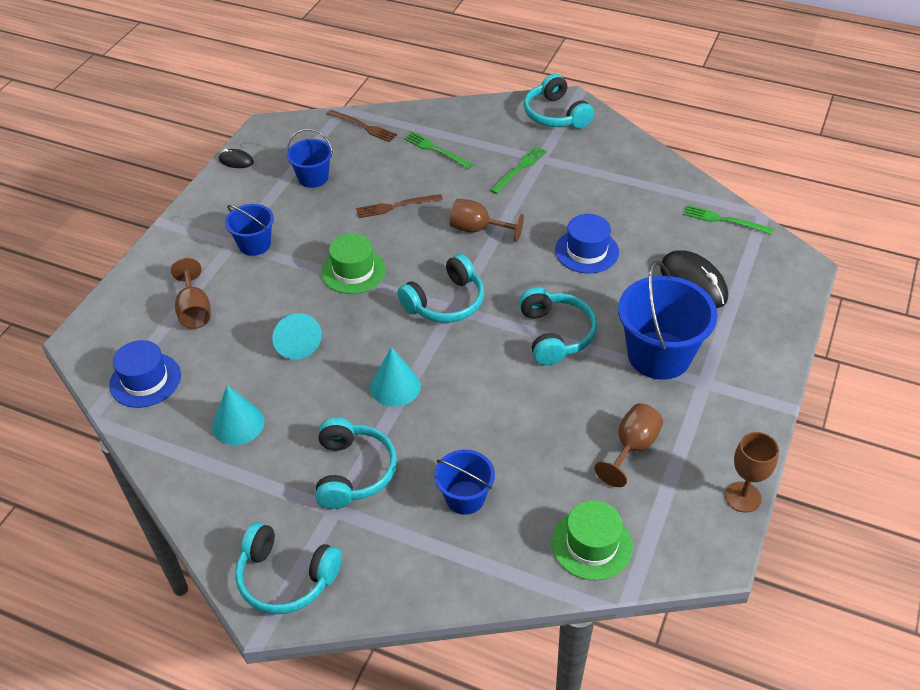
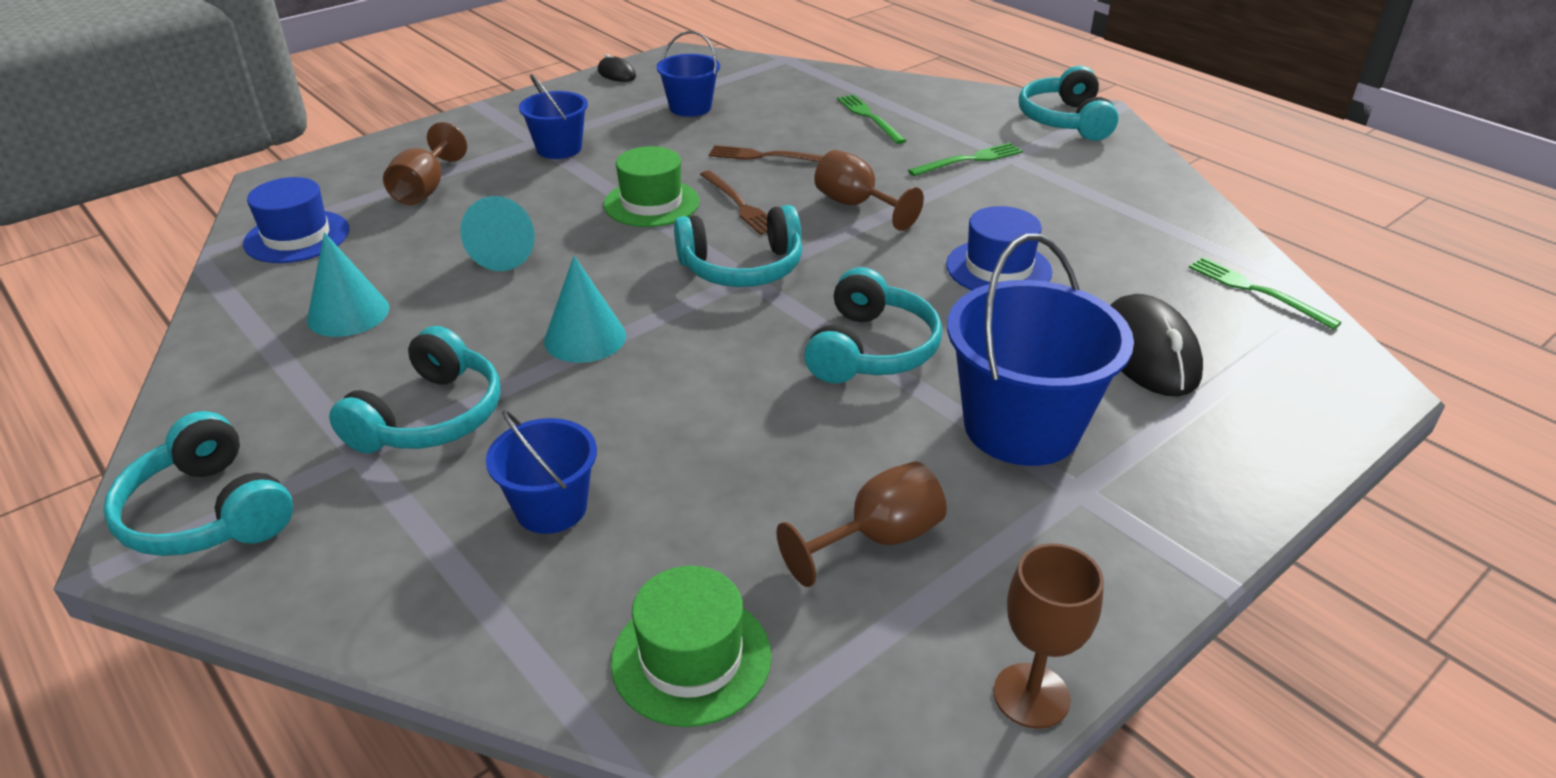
camera: 25 degrees right, 10 degrees down
brown fork [327,110,397,142] -> brown fork moved to [700,170,767,235]

